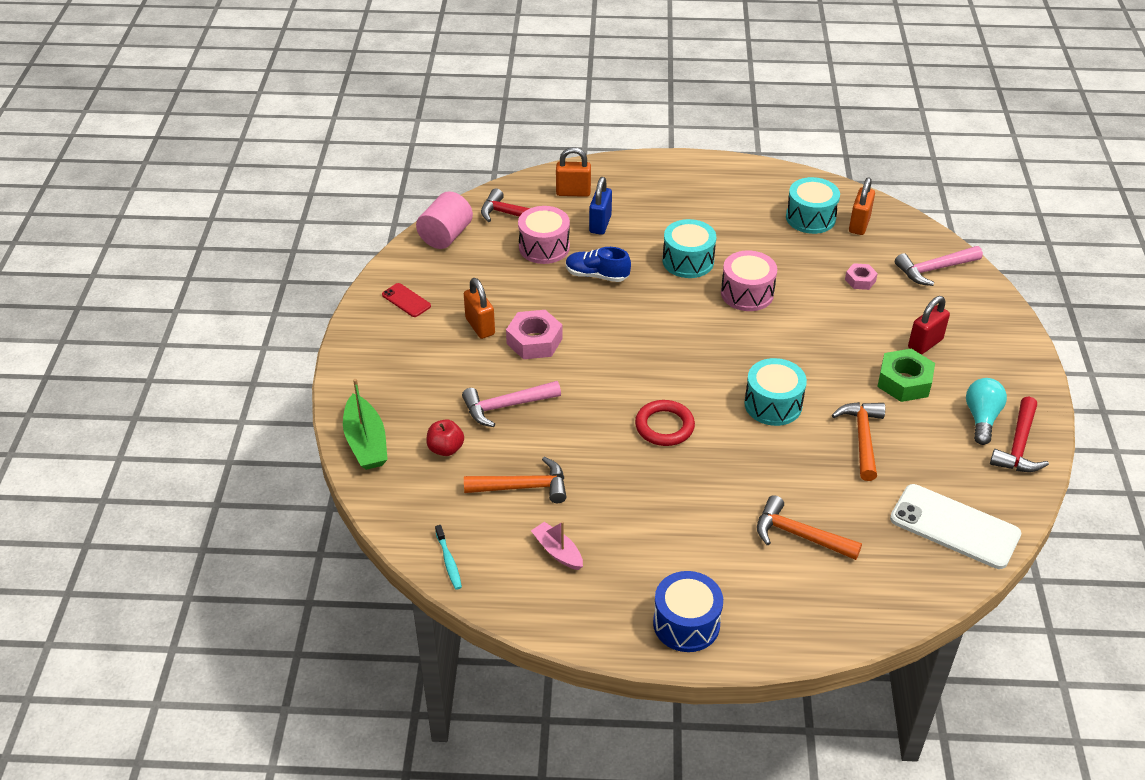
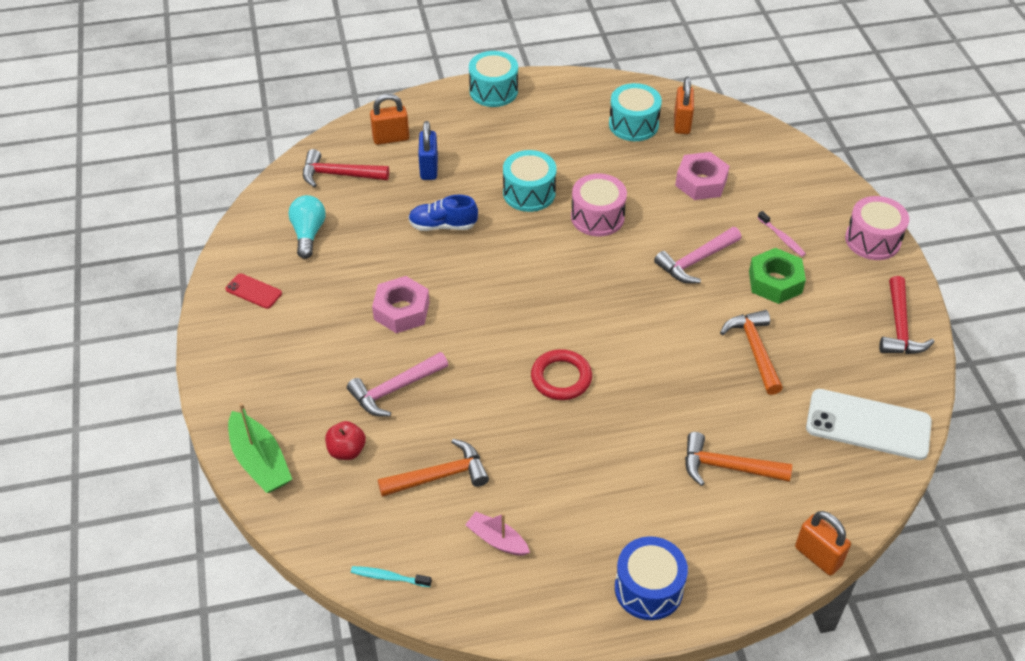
camera: 15 degrees left, 5 degrees up
pink cylinder [416,191,473,249] -> none
turquoise toothbrush [435,525,462,590] -> turquoise toothbrush turned 135 degrees clockwise [351,566,432,587]
orange padlock [464,278,495,339] -> orange padlock moved to [795,511,851,576]
pink drum [518,206,570,264] -> pink drum moved to [845,196,909,260]
turquoise drum [744,358,807,426] -> turquoise drum moved to [469,51,518,107]
pink nut [845,263,878,290] -> pink nut [675,152,730,200], size x1.74
pink hammer [895,246,983,286] -> pink hammer moved to [654,227,741,284]
red padlock [908,296,950,355] -> pink toothbrush [758,211,806,257]
turquoise light bulb [966,378,1007,445] -> turquoise light bulb moved to [288,195,325,259]

